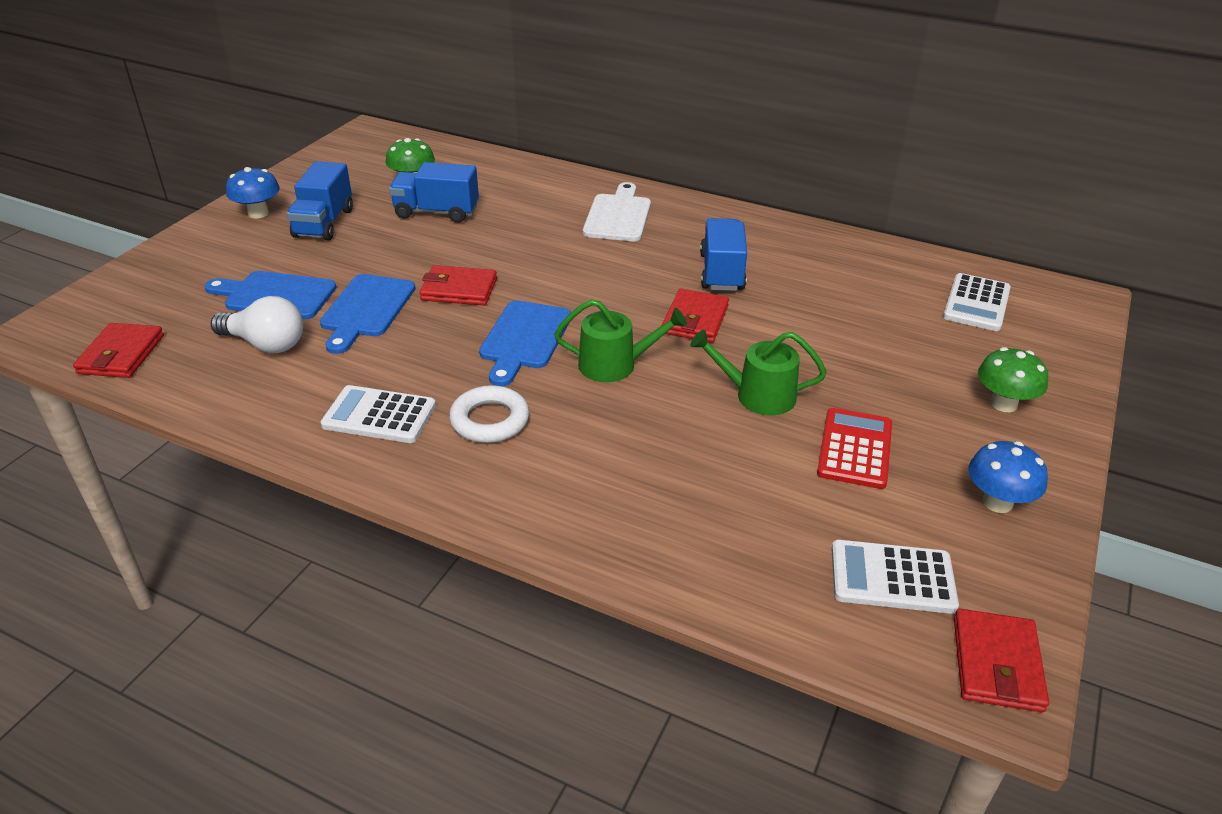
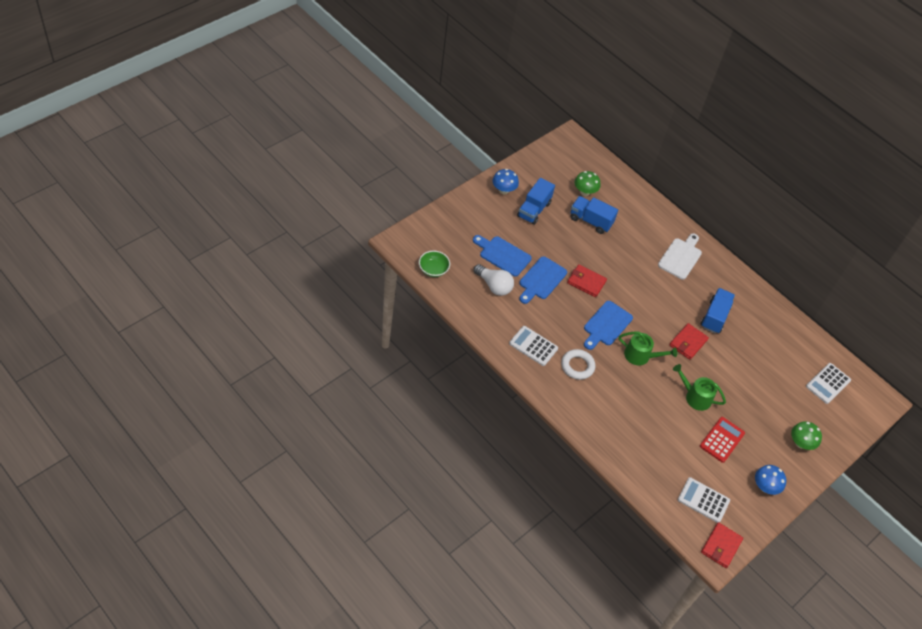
camera: 15 degrees right, 15 degrees up
red wallet [73,323,164,378] -> green bowl [419,250,450,277]

